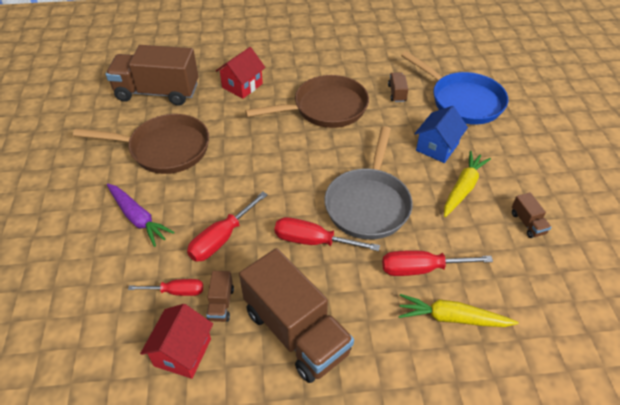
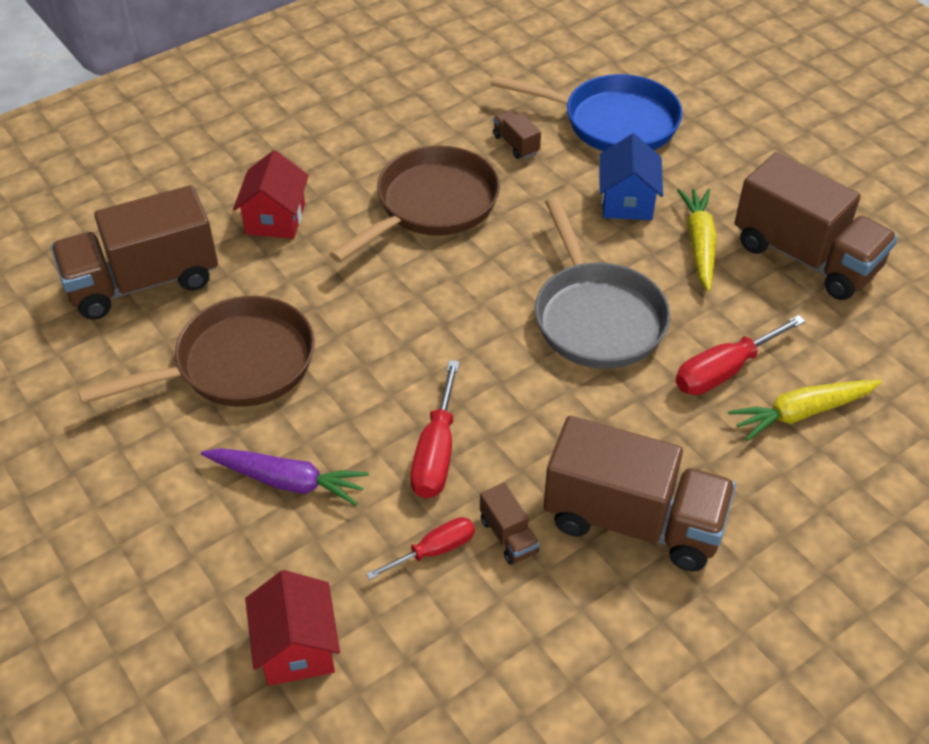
camera: 30 degrees left, 0 degrees up
red house [140,304,213,379] -> red house moved to [245,570,340,686]
red screwdriver [275,217,380,251] -> none
brown truck [512,192,551,238] -> brown truck [735,152,898,300], size x2.42

